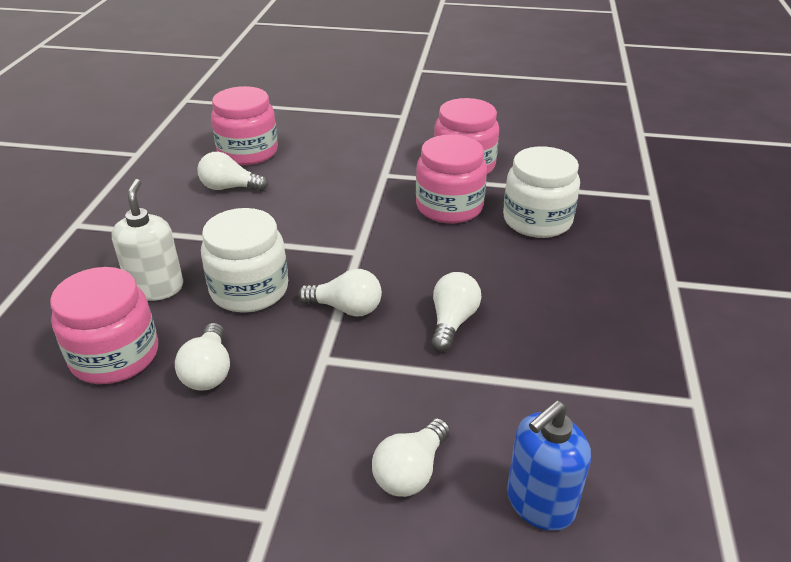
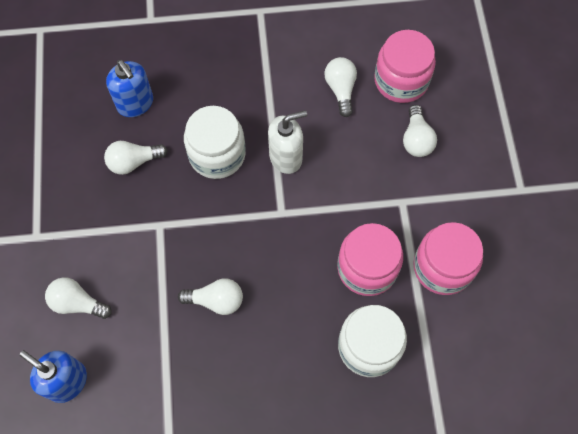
camera: 75 degrees right, 30 degrees up
pink jar [50,267,158,384] -> blue soap dispenser [106,60,153,117]
white soap dispenser [112,179,183,301] -> white soap dispenser moved to [268,110,307,174]
white light bulb [298,269,382,317] -> white light bulb moved to [403,105,437,157]

